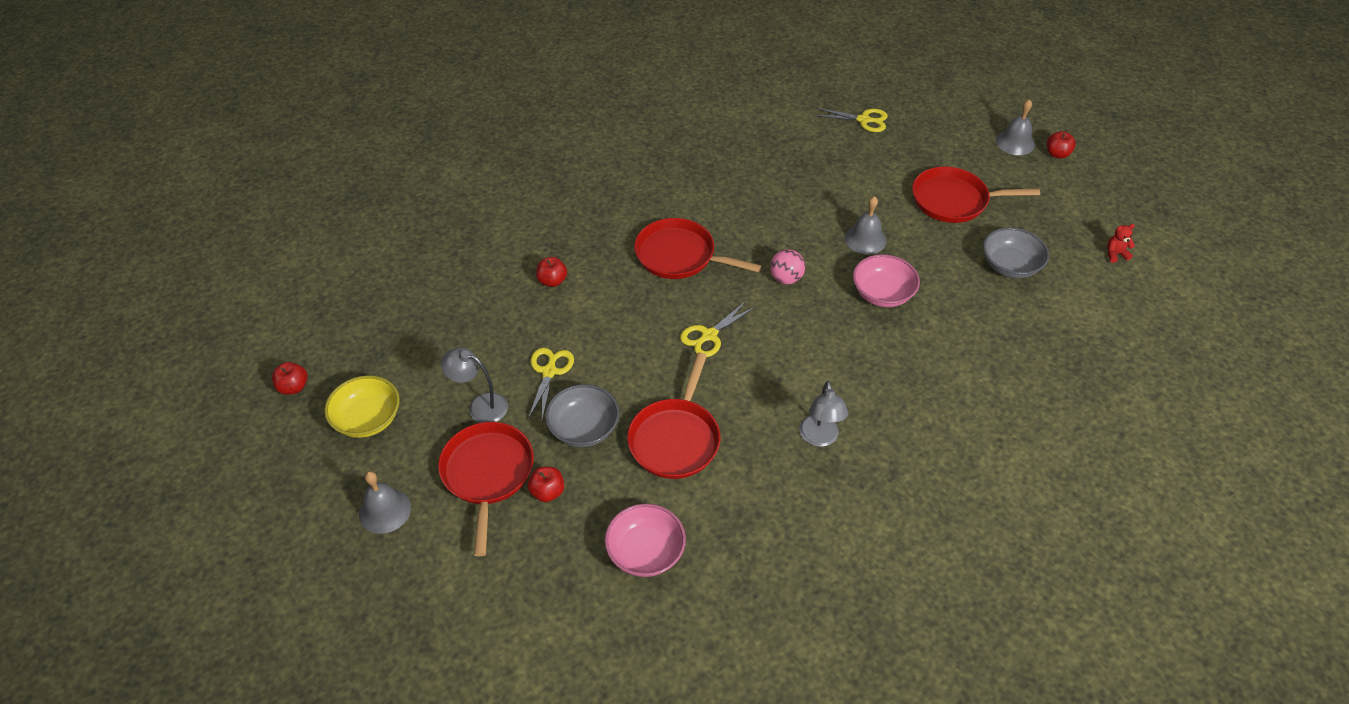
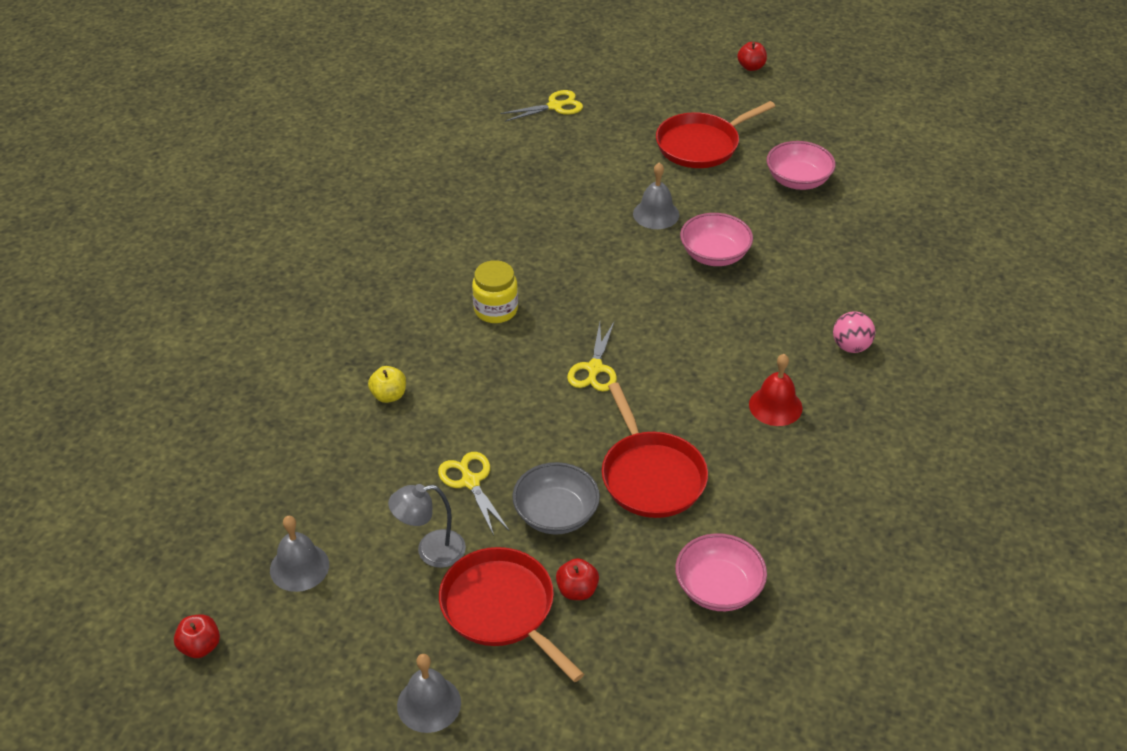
camera: 35 degrees left, 5 degrees down
yellow bowl [324,375,400,438] -> none
red apple [536,257,567,287] -> yellow apple [368,366,406,403]
red pan [634,218,761,279] -> yellow jar [472,260,518,323]
pink ball [770,249,805,284] -> pink ball moved to [833,312,875,353]
grey lamp [799,381,848,447] -> red bell [749,354,803,426]
grey bowl [983,227,1049,278] -> pink bowl [767,141,836,190]
grey bell [996,99,1035,155] -> grey bell moved to [270,516,329,592]
red teddy bear [1107,224,1135,263] -> none

